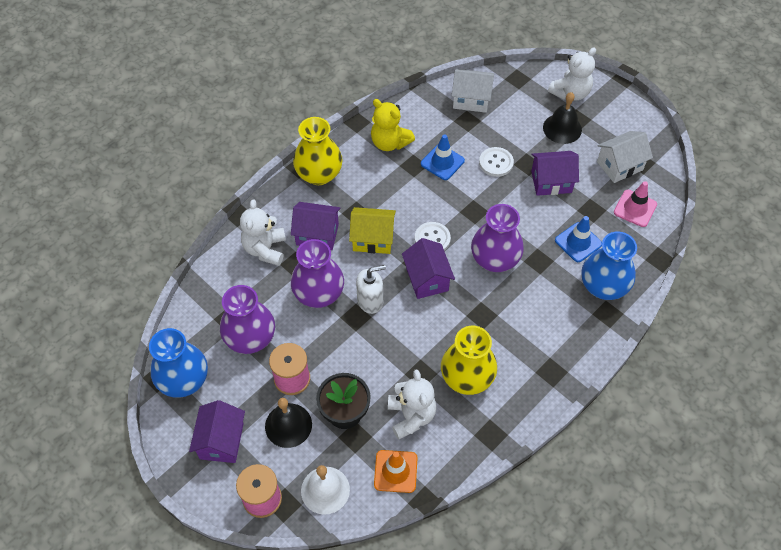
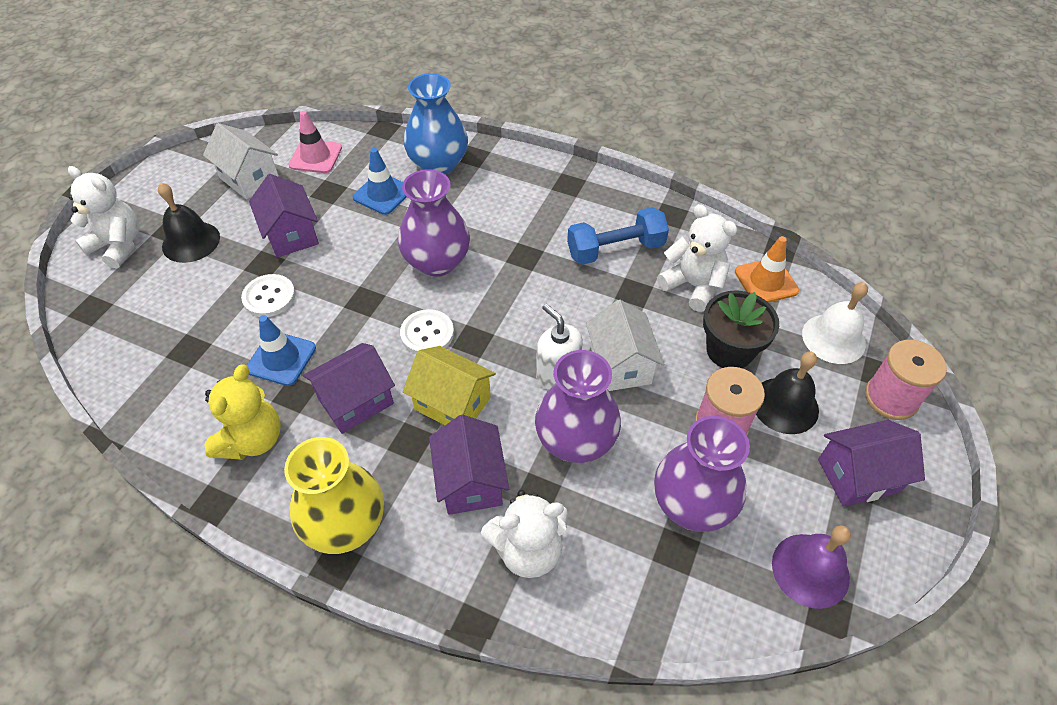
camera: 110 degrees left, 5 degrees down
blue vase [149,328,208,398] -> purple bell [772,525,851,609]
yellow house [349,207,396,254] -> yellow house turned 45 degrees counterclockwise [403,346,496,425]
white teddy bear [388,369,437,440] -> white teddy bear turned 75 degrees clockwise [657,204,738,312]
purple house [402,238,455,299] -> purple house moved to [303,343,395,434]
yellow vase [441,326,497,395] -> blue dumbbell [567,207,669,265]
white house [452,69,494,113] -> white house moved to [586,300,664,391]

